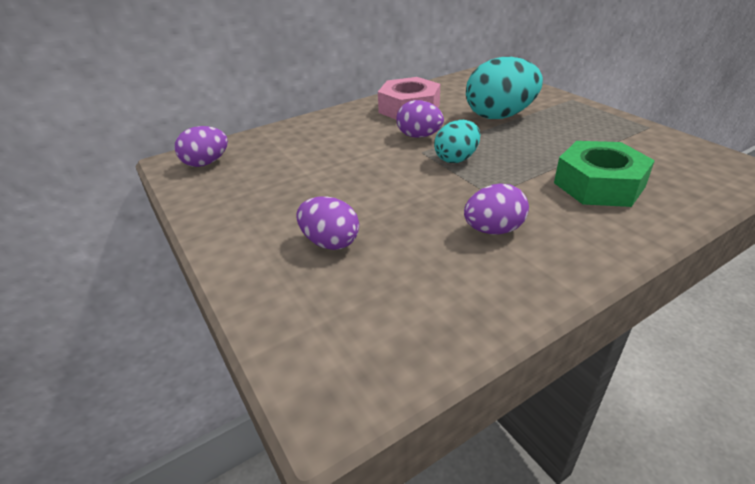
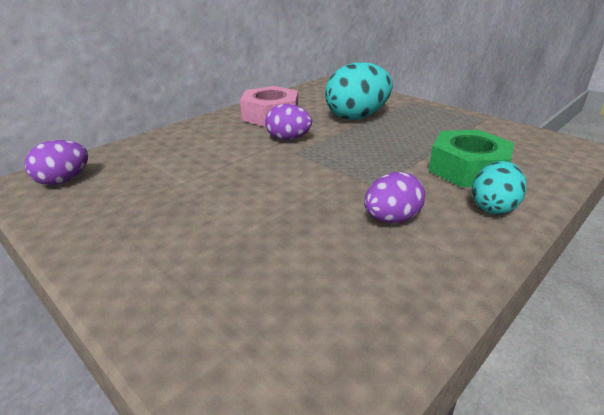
camera: 15 degrees left, 5 degrees down
purple egg [296,196,359,250] -> none
turquoise egg [434,120,480,163] -> turquoise egg moved to [472,161,527,214]

